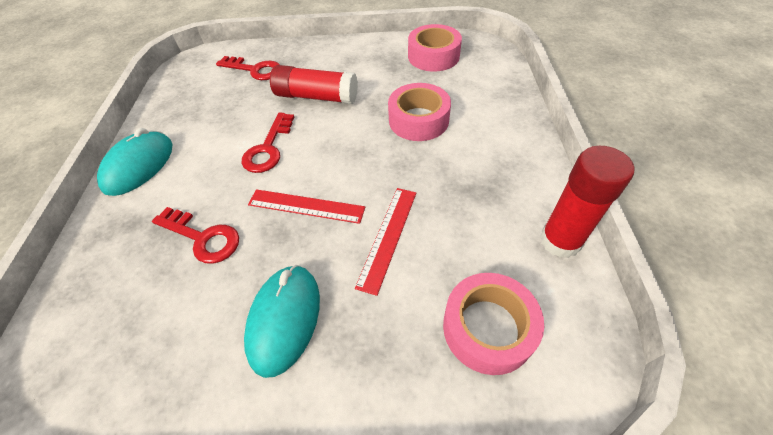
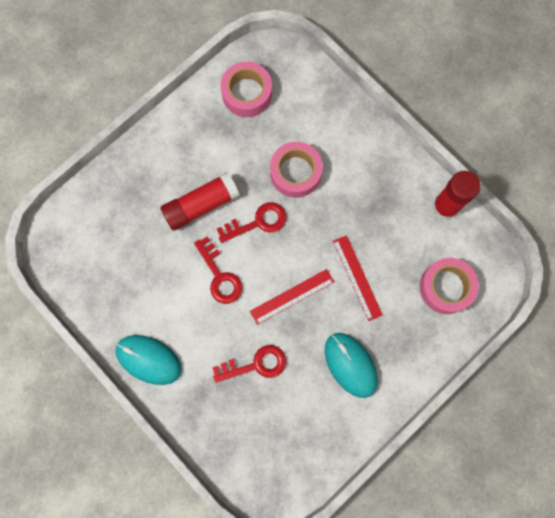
camera: 45 degrees left, 25 degrees up
turquoise mouse [97,128,173,196] -> turquoise mouse turned 45 degrees counterclockwise [115,335,182,385]
red key [216,56,280,80] -> red key moved to [217,202,286,243]

